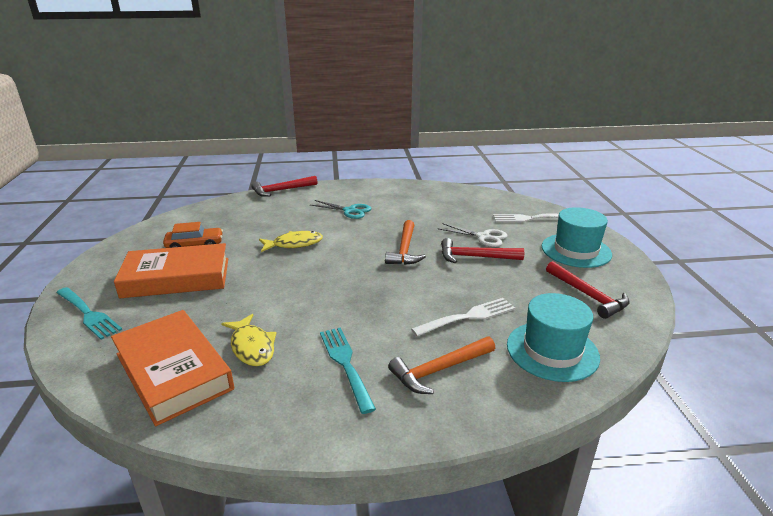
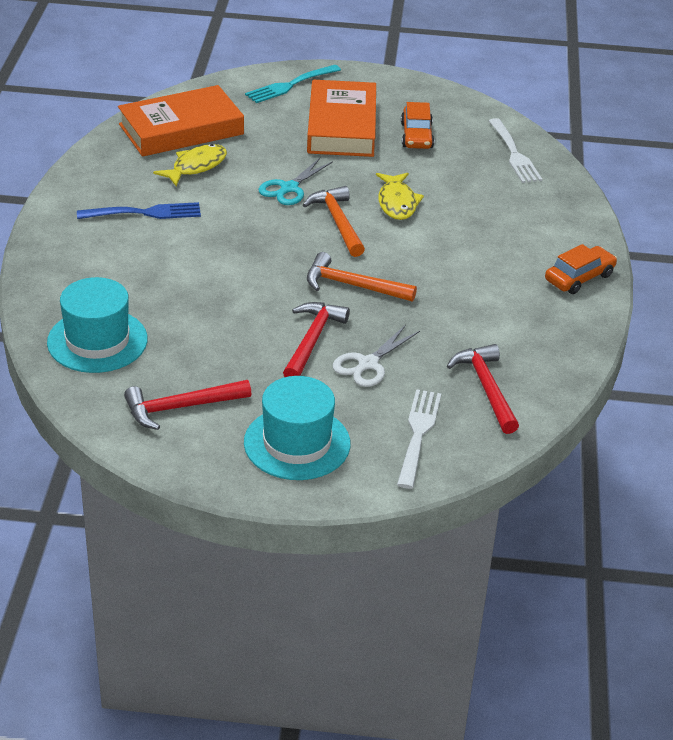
camera: 100 degrees right, 10 degrees up
yellow fish [221,314,276,366] -> yellow fish turned 150 degrees clockwise [153,144,227,187]
red hammer [251,176,318,197] -> red hammer moved to [447,344,519,434]
turquoise scissors [311,200,371,219] -> turquoise scissors moved to [258,158,333,205]
turquoise fork [320,328,376,414] -> blue fork [77,202,201,219]
orange hammer [388,337,495,394] -> orange hammer moved to [303,186,365,257]
white fork [411,298,515,337] -> white fork moved to [489,118,542,183]
none -> orange car [545,244,617,294]

